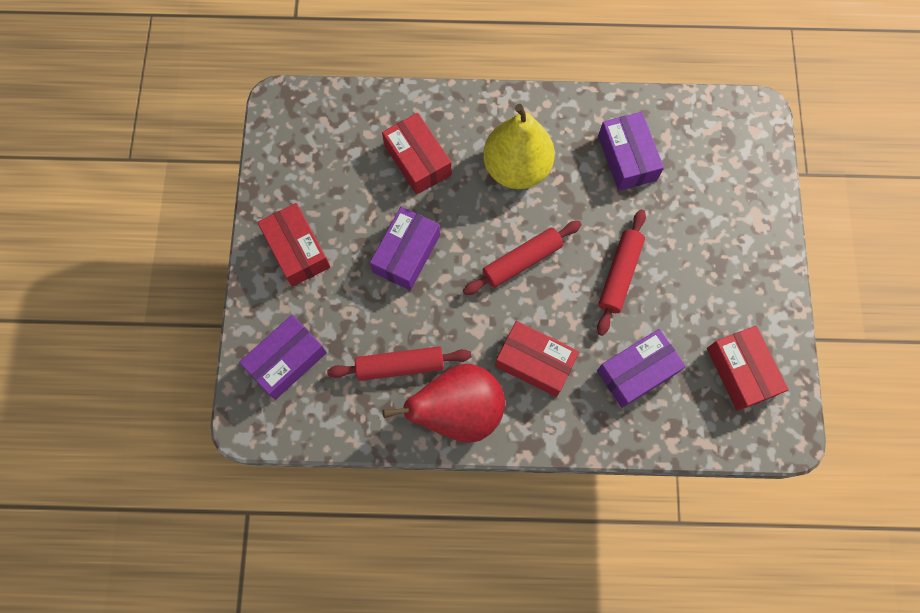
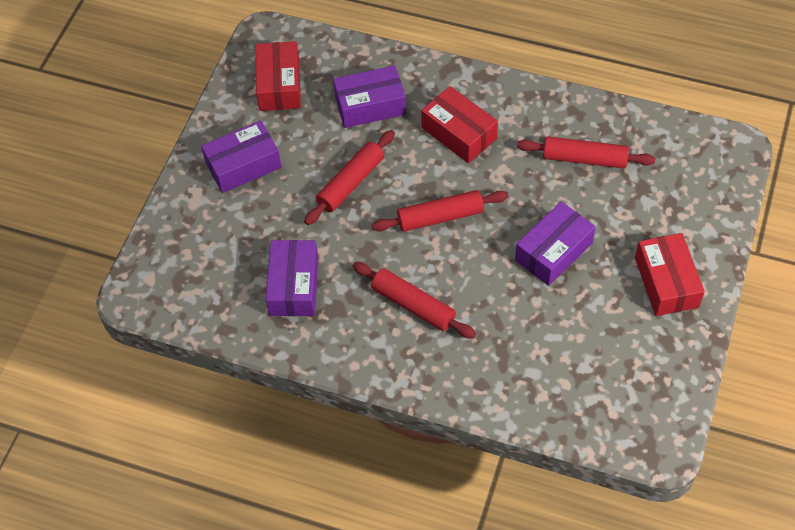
camera: 160 degrees left, 15 degrees down
purple box [239,315,327,400] -> purple box moved to [201,121,282,193]
red box [382,113,452,195] -> none
red pear [383,364,505,443] -> none
yellow pear [483,104,555,189] -> red rolling pin [353,262,476,339]

